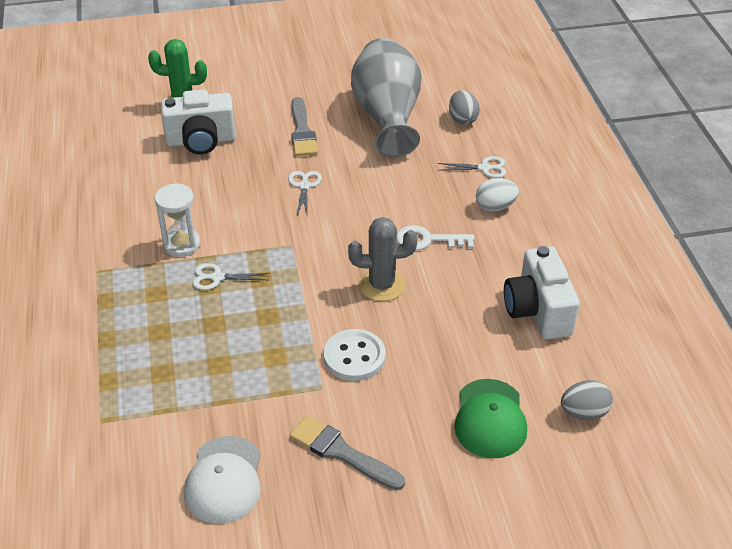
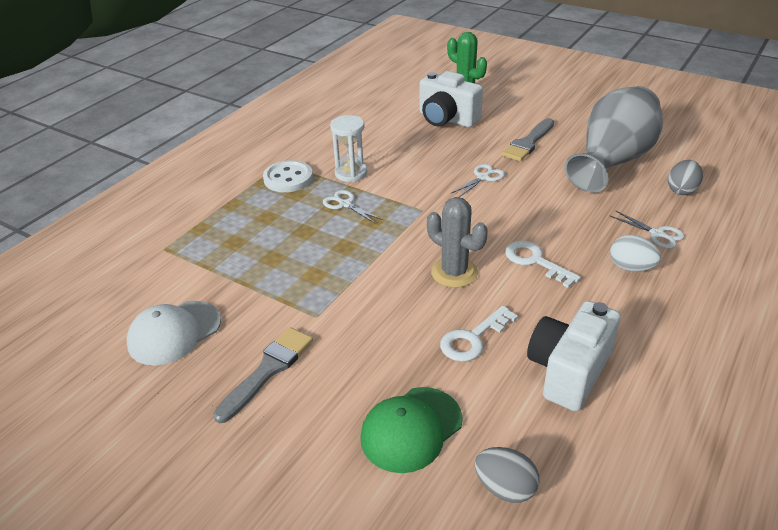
camera: 45 degrees right, 5 degrees down
grey brush [290,416,405,490] -> grey brush turned 45 degrees clockwise [213,328,313,423]
white button [324,329,386,381] -> white button moved to [263,160,313,192]
none -> white key [440,305,518,362]

